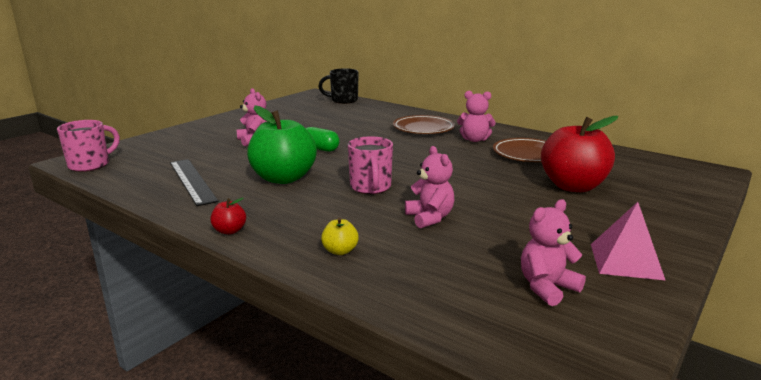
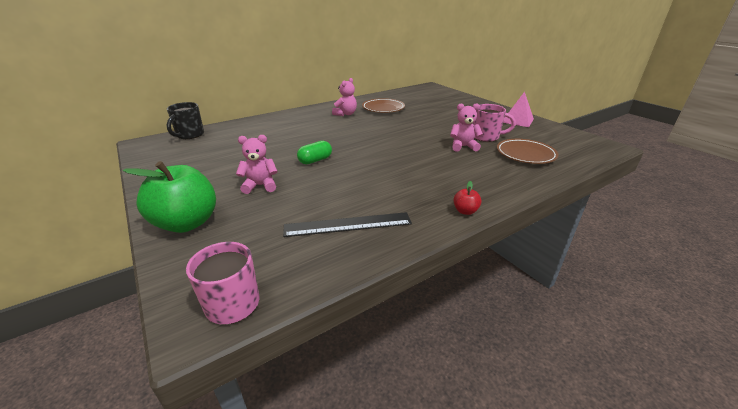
camera: 70 degrees left, 10 degrees up
green apple [247,105,317,184] -> green apple moved to [123,161,216,233]
yellow apple [321,218,359,255] -> none
pink mug [348,136,393,194] -> pink mug moved to [473,104,516,142]
brown plate [393,115,455,134] -> brown plate moved to [497,139,558,164]
pink teddy bear [521,199,586,306] -> none
red apple [541,116,618,192] -> none

